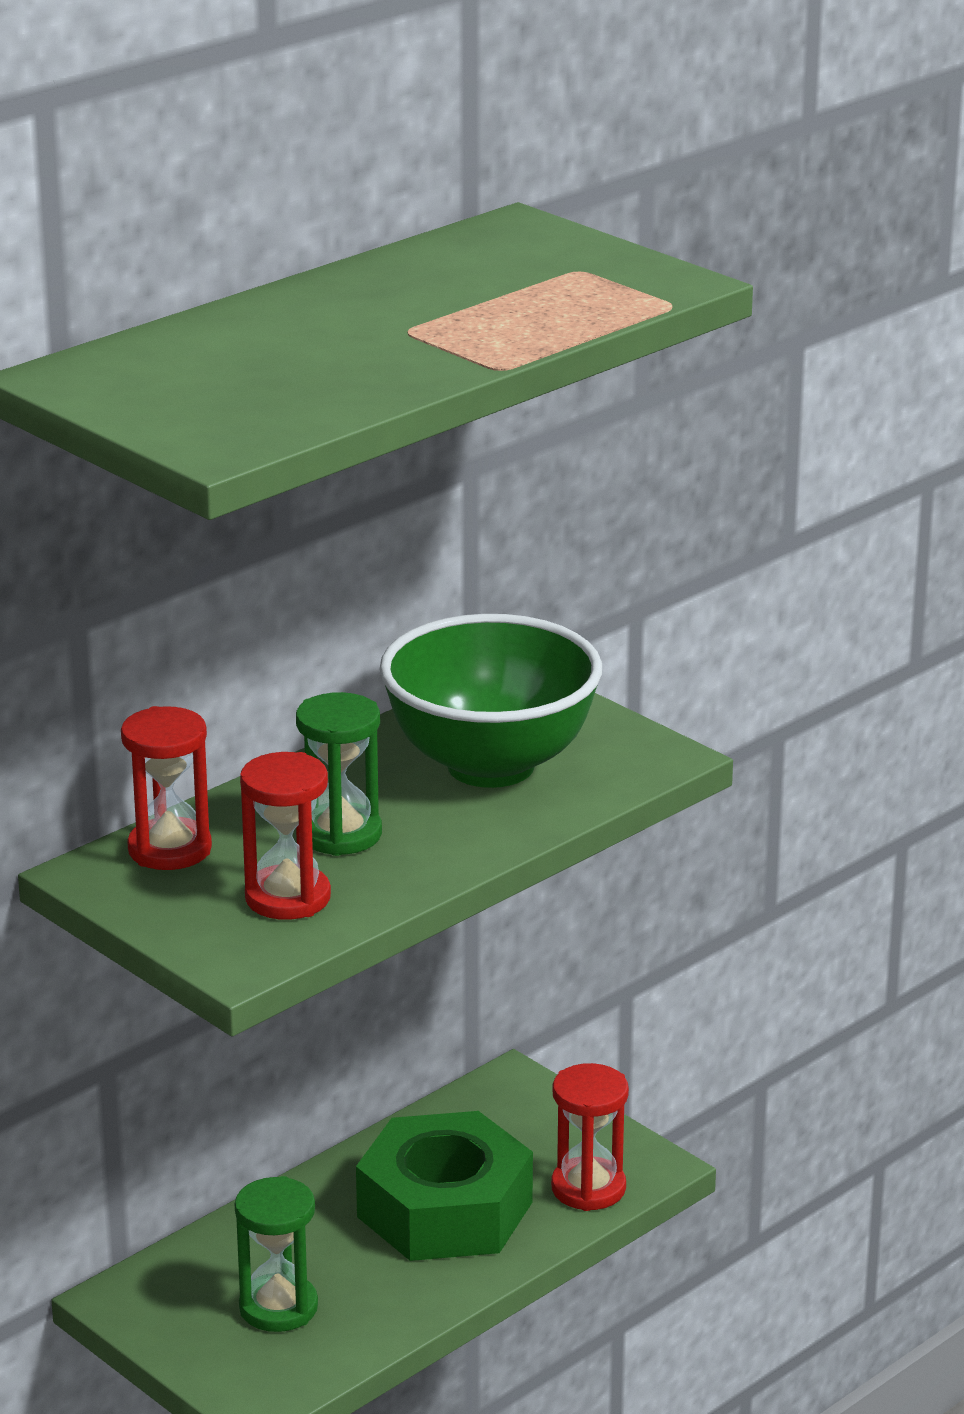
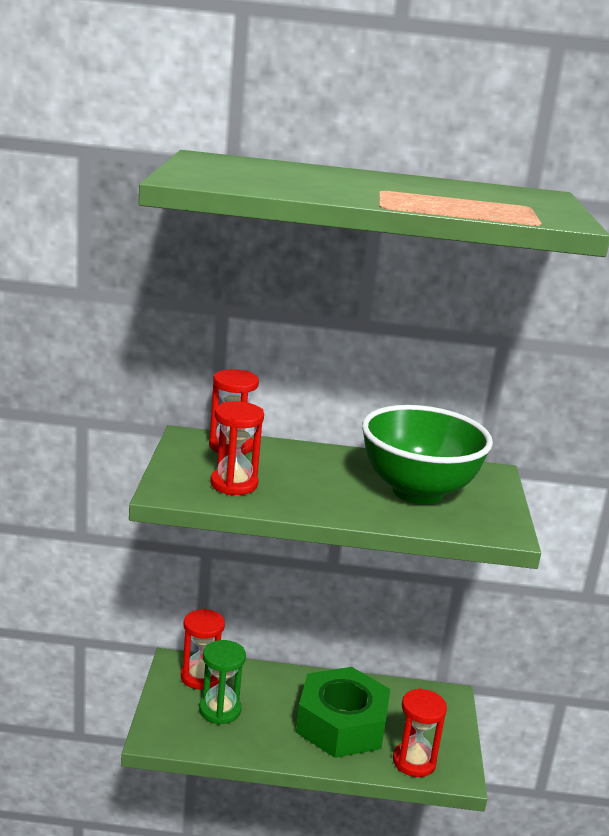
camera: 45 degrees right, 5 degrees down
green hourglass [296,692,382,856] -> none
none -> red hourglass [181,609,225,689]

